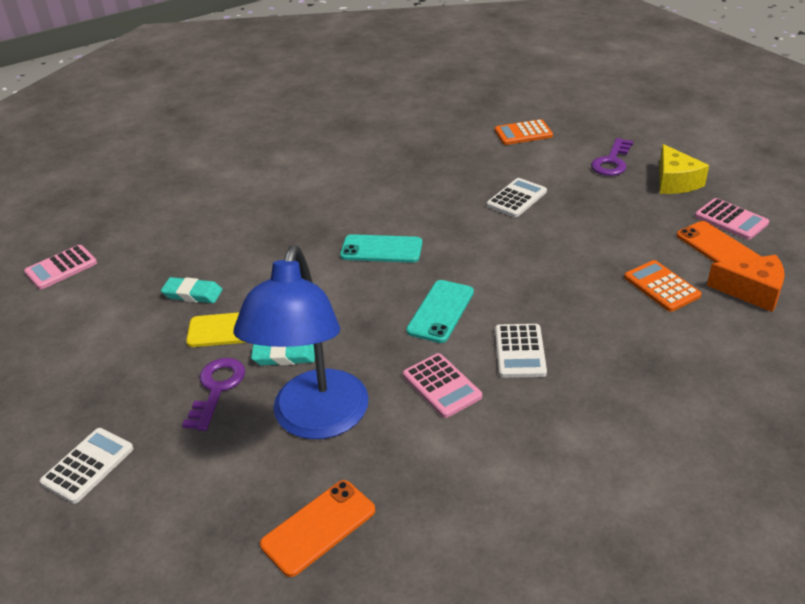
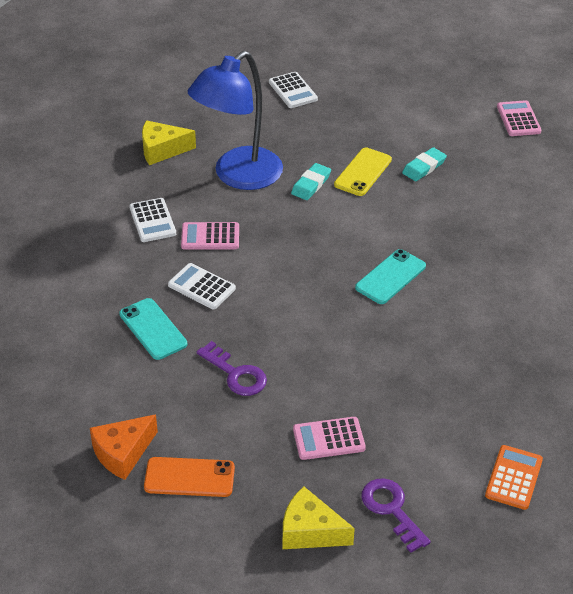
camera: 120 degrees right, 5 degrees up
purple key [182,358,245,431] -> purple key moved to [197,341,267,396]
blue lamp [234,246,369,439] -> blue lamp turned 90 degrees counterclockwise [188,51,283,190]
orange phone [260,480,375,577] -> yellow cheese [142,120,196,165]
turquoise phone [406,280,474,343] -> turquoise phone moved to [119,298,187,360]
white calculator [487,178,547,217] -> white calculator moved to [129,198,176,242]
orange calculator [624,260,701,312] -> none
pink calculator [695,198,769,240] -> pink calculator moved to [293,417,366,460]

